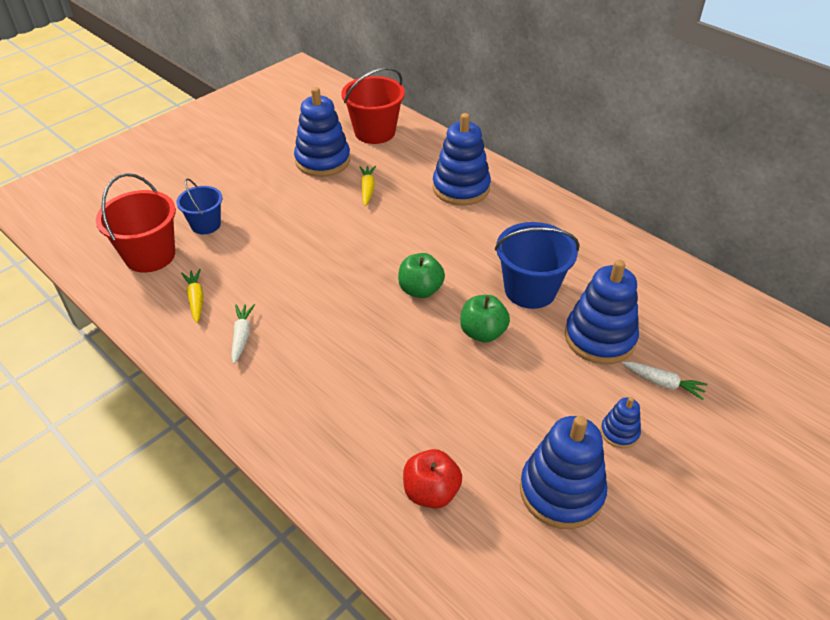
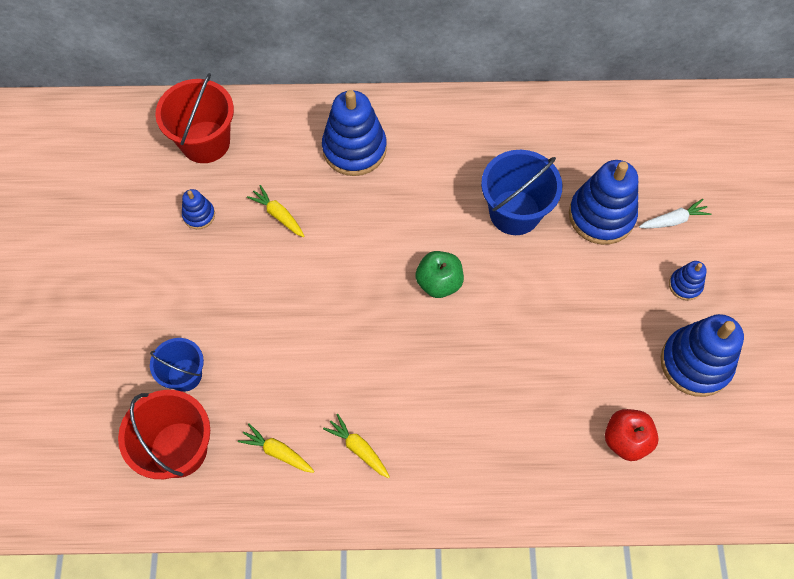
camera: 45 degrees left, 20 degrees up
white carrot [231,304,255,364] -> yellow carrot [323,413,390,478]
blue stacking toy [294,87,350,177] -> blue stacking toy [182,189,215,229], size x0.49
green apple [460,295,510,342] -> none

